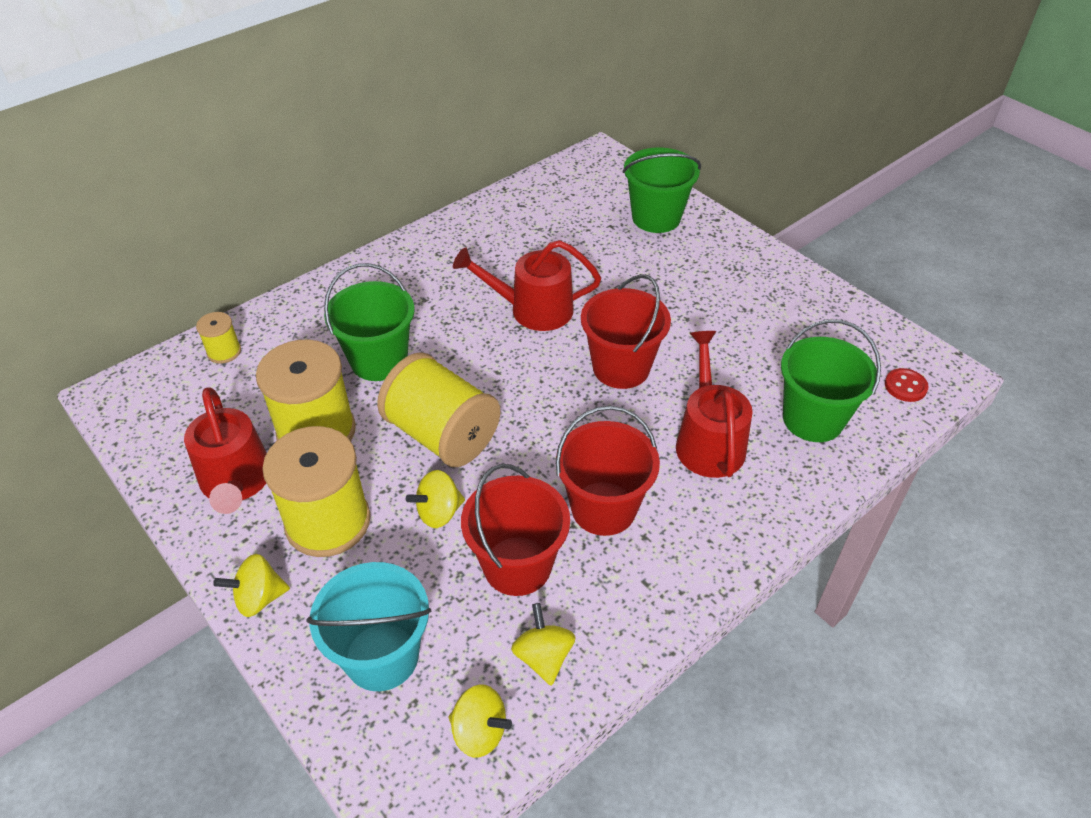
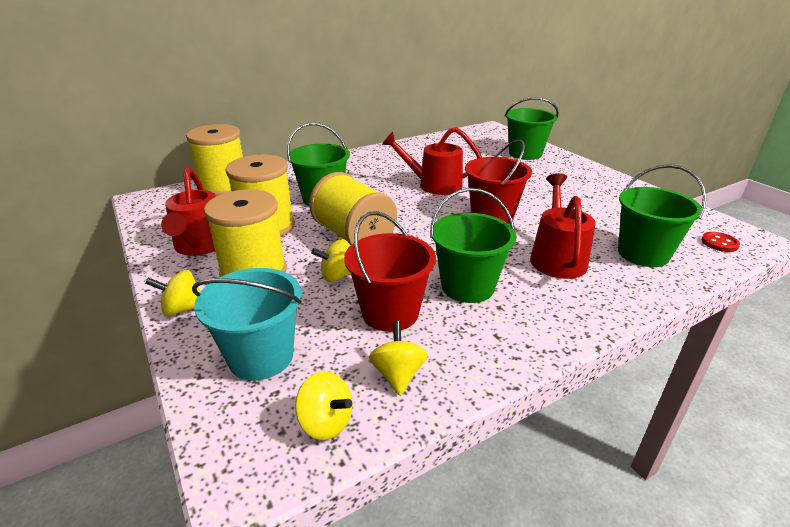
camera: 10 degrees right, 15 degrees down
yellow spool [196,312,241,364] -> yellow spool [186,124,243,196], size x2.15
red bucket [556,406,660,536] -> green bucket [430,188,516,303]

